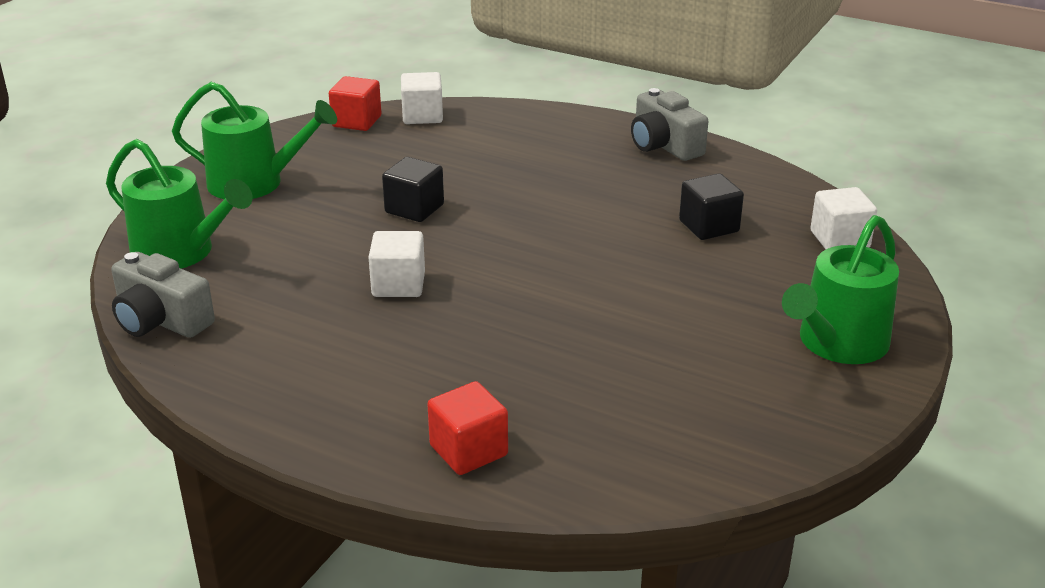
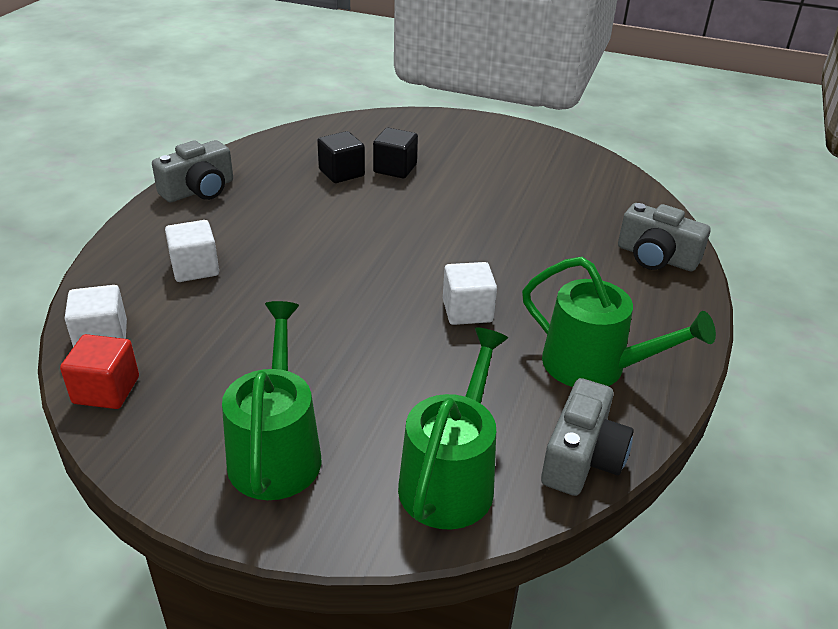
camera: 100 degrees left, 5 degrees up
black cube [382,157,444,222] -> black cube moved to [373,128,418,178]
red cube [427,381,508,475] -> grey camera [618,203,711,271]
green watering can [782,215,899,364] -> green watering can moved to [522,257,716,387]
white cube [810,187,877,250] -> white cube moved to [165,220,219,282]

